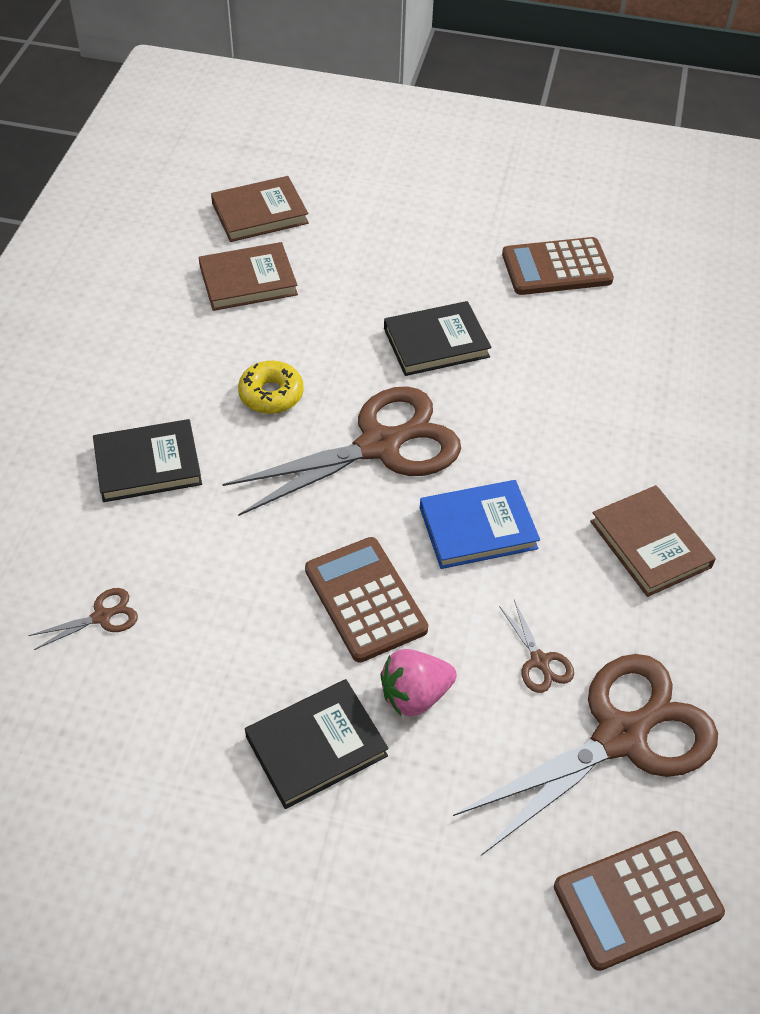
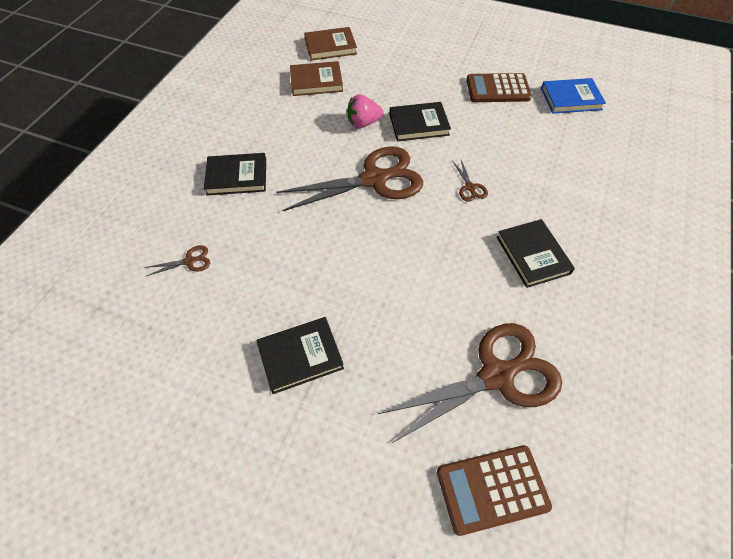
camera: 10 degrees right, 5 degrees up
yellow donut [238,361,304,414] -> none
brown calculator [305,537,428,663] -> none
pink strawberry [380,649,457,717] -> pink strawberry moved to [347,94,384,128]
blue book [420,480,540,569] -> blue book moved to [541,78,606,114]
brown scissors [499,600,574,693] -> brown scissors moved to [453,160,488,202]
brown book [590,485,716,597] -> black book [497,219,575,288]

